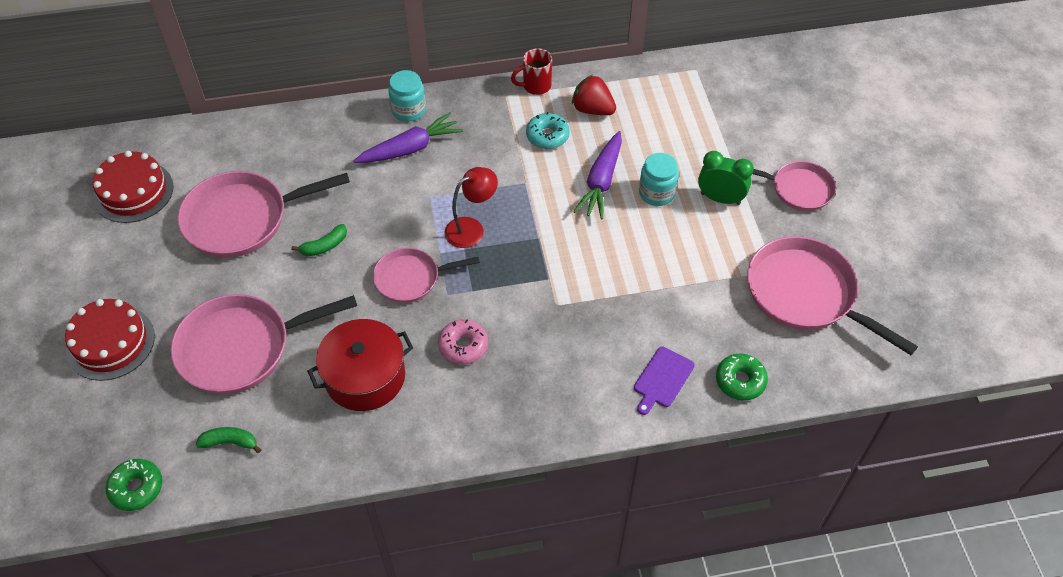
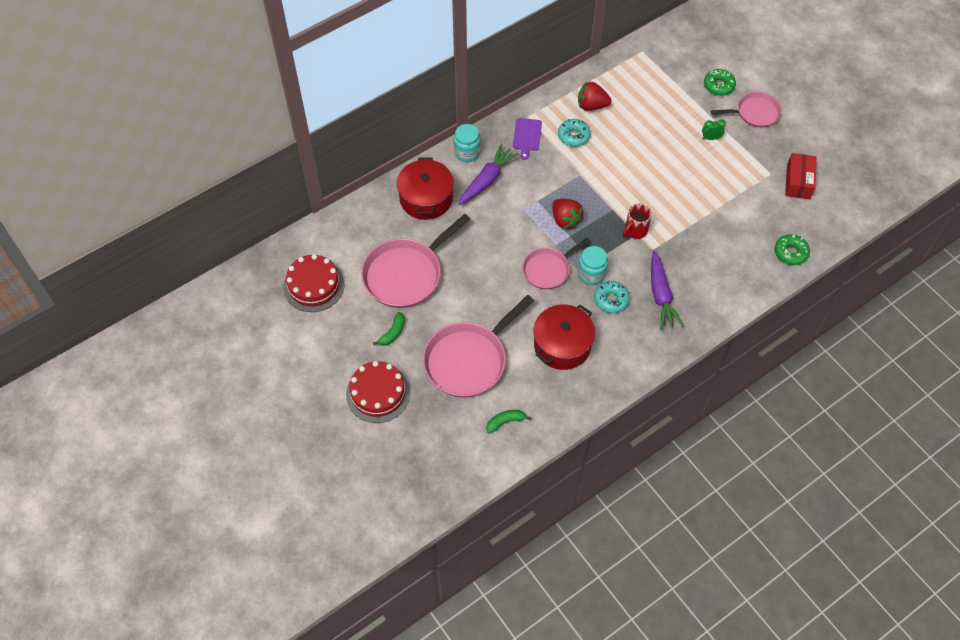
camera: 25 degrees left, 5 degrees up
green donut [106,459,162,511] -> green donut moved to [704,69,736,96]
green banana [291,224,347,256] -> green banana moved to [373,312,405,346]
pink donut [438,319,488,364] -> turquoise donut [594,281,630,313]
red lamp [444,167,498,248] -> red strawberry [552,199,584,229]
red mug [511,48,552,95] -> red mug moved to [623,203,652,239]
purple carrot [573,131,622,219] -> purple carrot moved to [651,250,684,330]
purple cutting board [634,346,695,415] -> purple cutting board moved to [513,118,542,160]
turquoise jar [639,153,679,206] -> turquoise jar moved to [578,246,608,285]
green clock [698,151,754,205] -> green clock [702,120,726,140], size x0.60
pink pan [747,236,918,355] -> red box [785,153,817,199]
none -> red pot [397,157,454,220]

